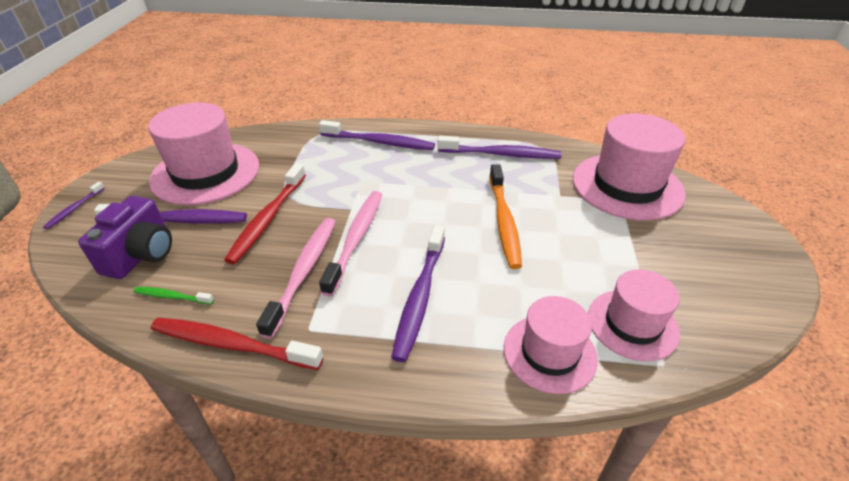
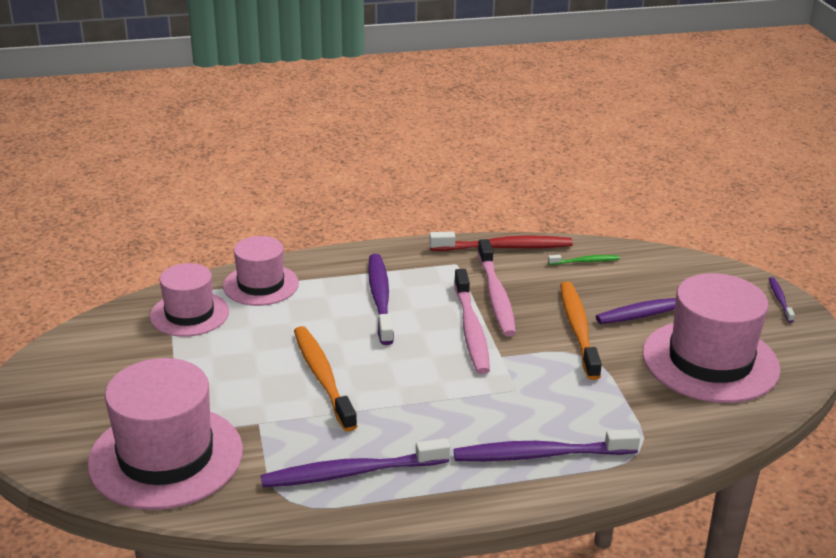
camera: 160 degrees right, 10 degrees down
purple camera [78,196,172,279] -> none
red toothbrush [224,163,306,264] -> orange toothbrush [560,281,602,380]

